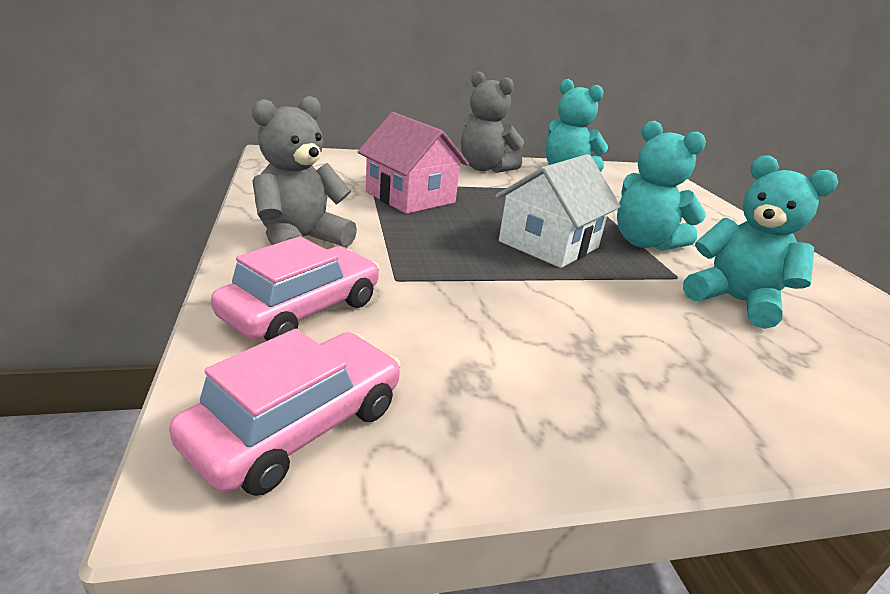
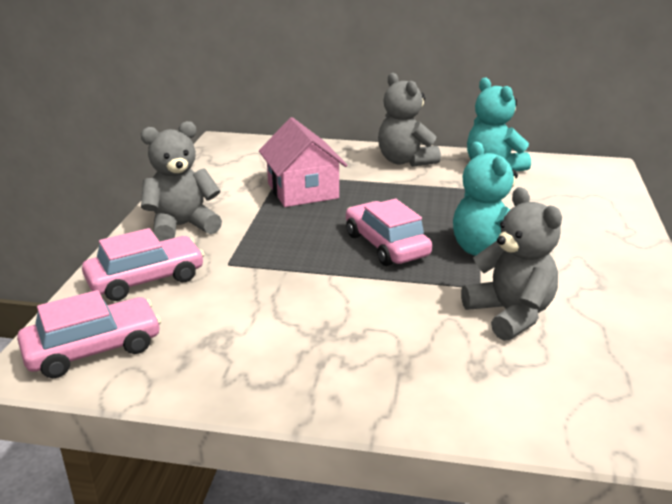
camera: 25 degrees right, 0 degrees up
white house [495,154,621,268] -> pink car [346,199,432,266]
turquoise teddy bear [683,155,838,329] -> grey teddy bear [461,187,562,341]

